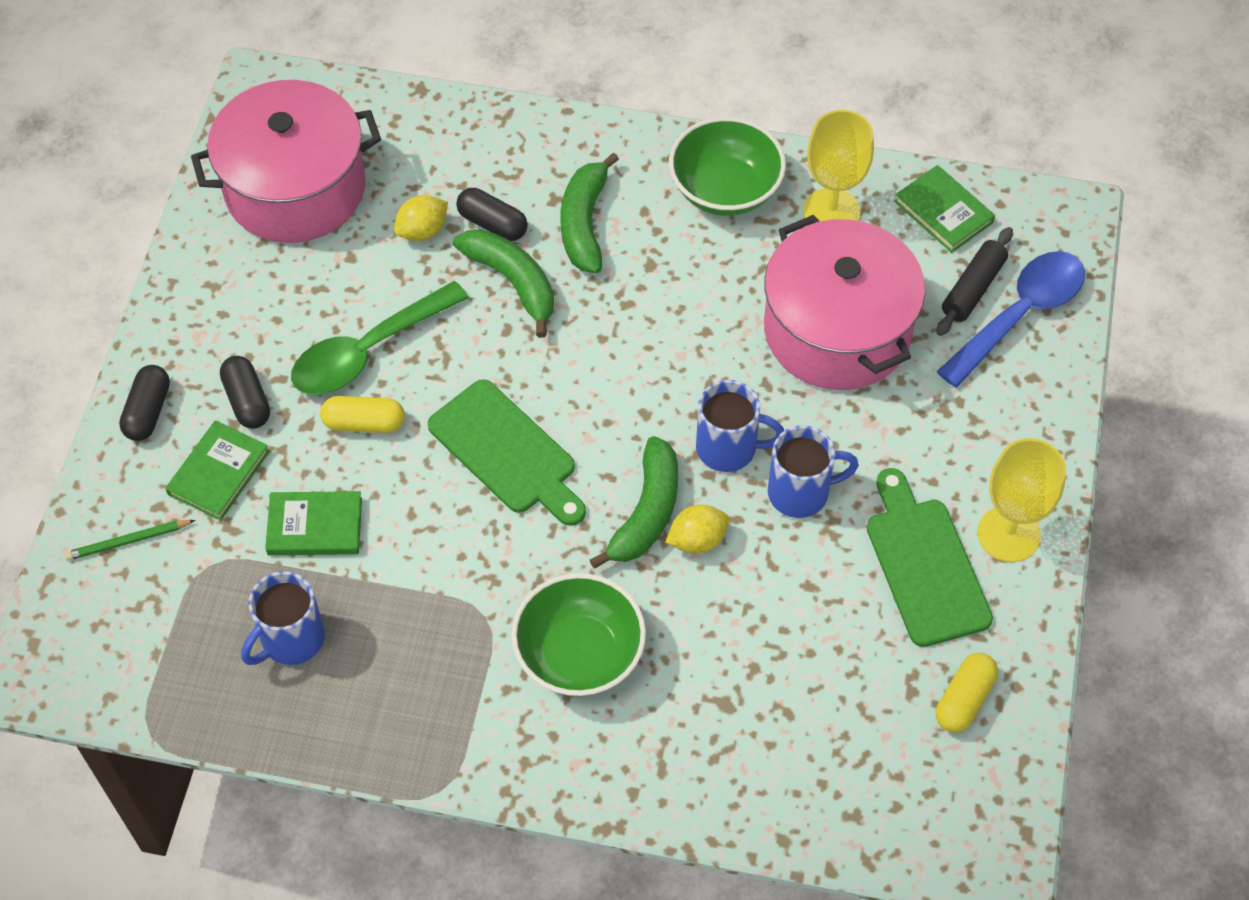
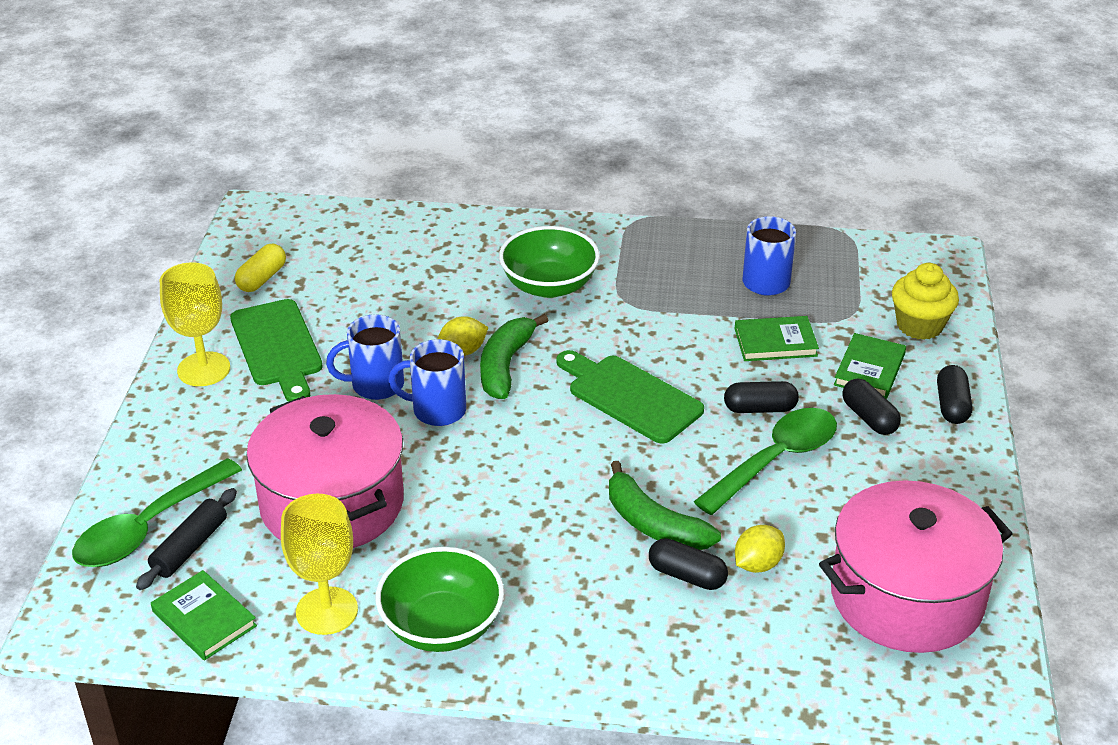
camera: 175 degrees right, 20 degrees down
green pencil [64,520,195,561] -> yellow cupcake [892,263,959,340]
yellow capsule [320,396,405,433] -> black capsule [724,381,799,413]
green banana [561,152,619,273] -> none
blue spoon [937,251,1085,387] -> green spoon [72,458,242,567]

